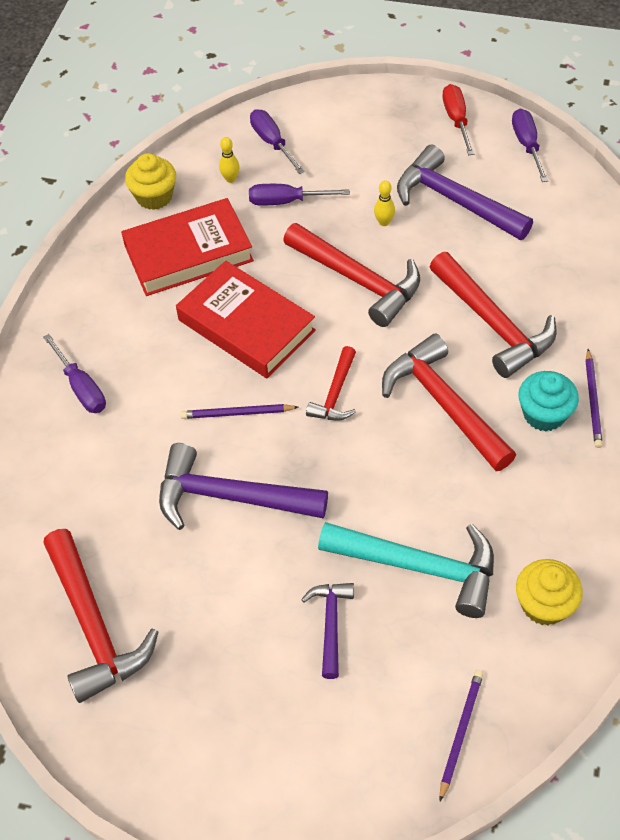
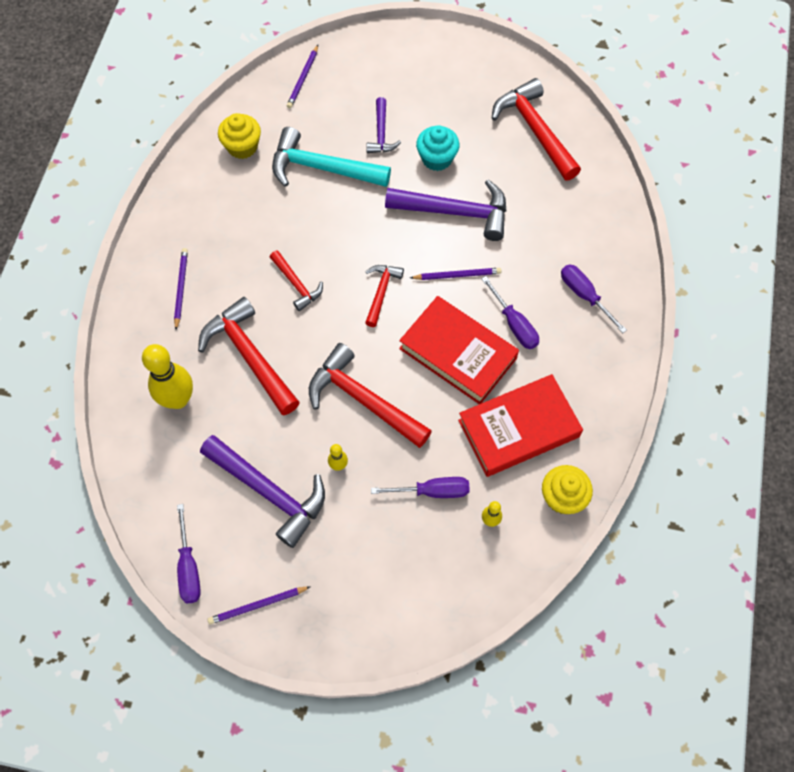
camera: 175 degrees right, 10 degrees up
purple screwdriver [250,109,305,174] -> purple screwdriver moved to [482,276,539,349]
red hammer [382,333,516,471] -> red hammer [270,250,323,311], size x0.55
red screwdriver [443,84,474,155] -> purple pencil [208,586,311,625]
turquoise cupcake [518,371,579,431] -> turquoise cupcake moved to [416,125,459,171]
none -> yellow bowling pin [142,344,193,409]

